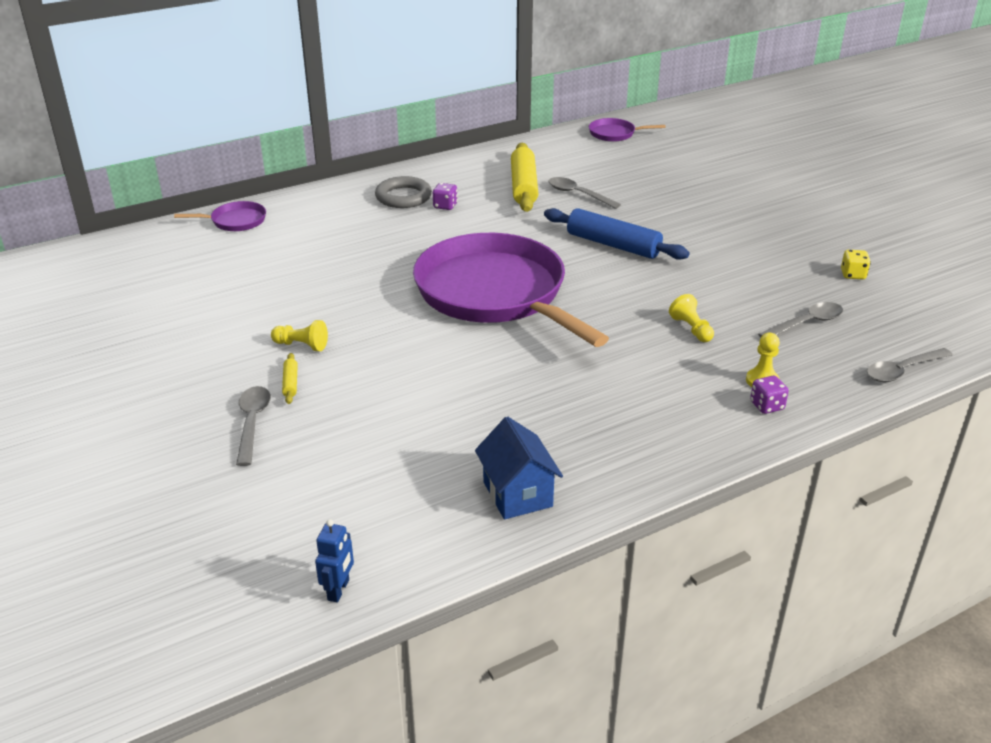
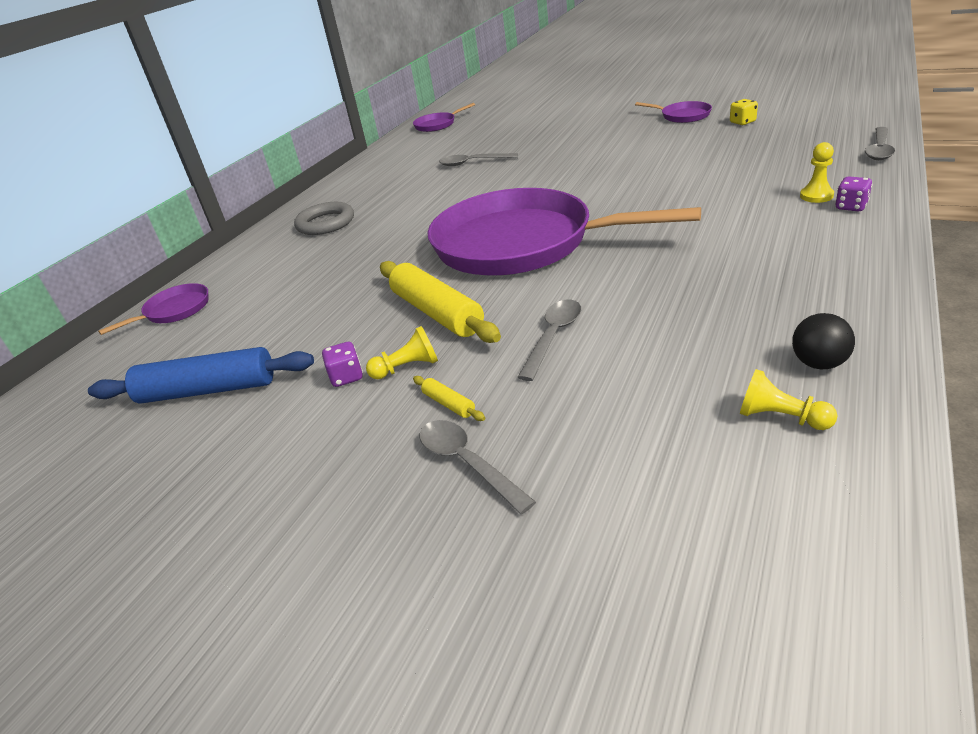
camera: 30 degrees left, 0 degrees up
blue robot [315,519,354,603] -> none
purple dice [433,183,458,210] -> purple dice moved to [322,342,363,387]
blue house [475,417,563,519] -> black ball [792,313,855,369]
yellow rolling pin [511,143,538,212] -> yellow rolling pin moved to [380,261,501,343]
blue rolling pin [544,208,689,260] -> blue rolling pin moved to [88,347,314,404]
yellow pawn [669,294,714,342] -> yellow pawn moved to [740,369,838,430]
grey spoon [758,302,843,337] -> grey spoon moved to [517,300,581,381]
none -> purple pan [635,101,712,123]

